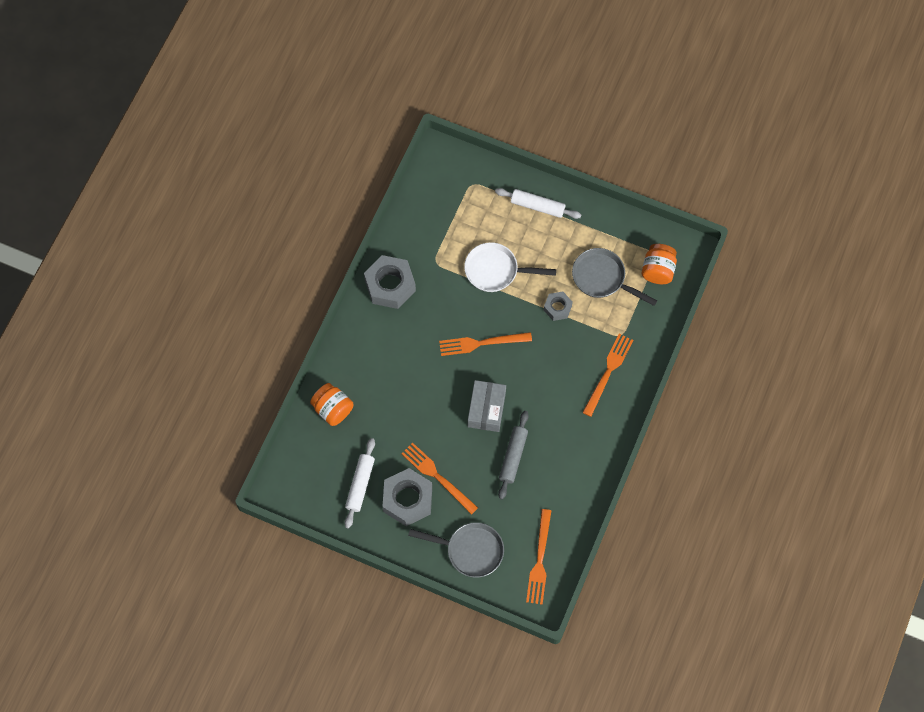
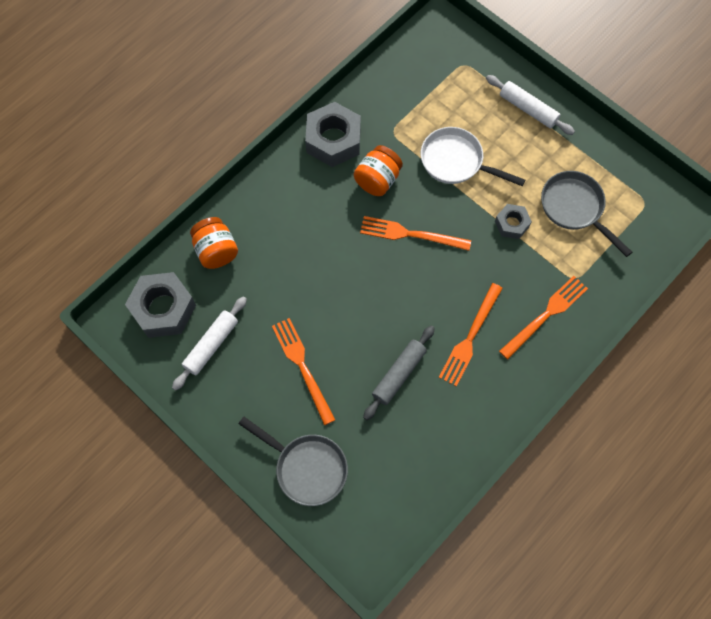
camera: 20 degrees right, 0 degrees up
grey nut [382,468,432,526] -> grey nut moved to [125,272,196,338]
grey box [468,380,506,432] -> none
orange fork [526,509,552,605] -> orange fork moved to [439,283,503,387]
orange jar [642,244,677,284] -> orange jar moved to [354,145,403,196]

